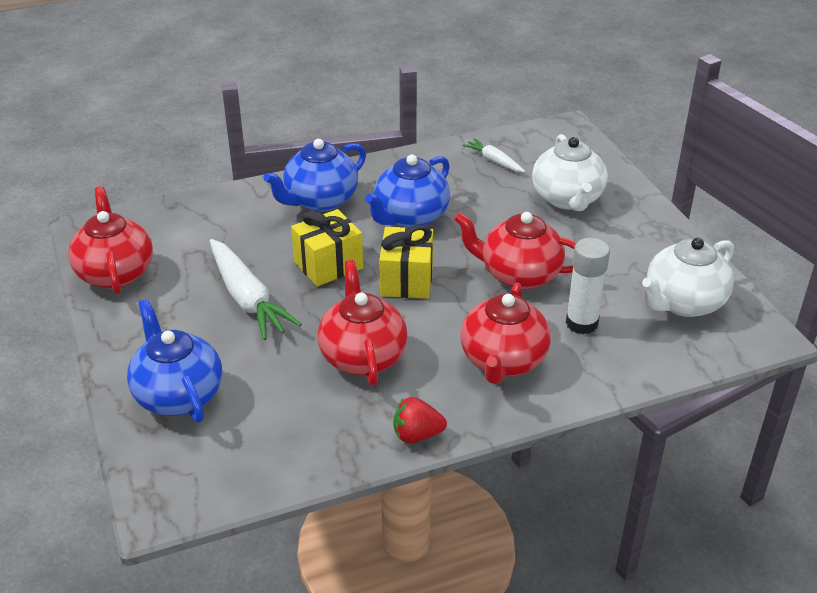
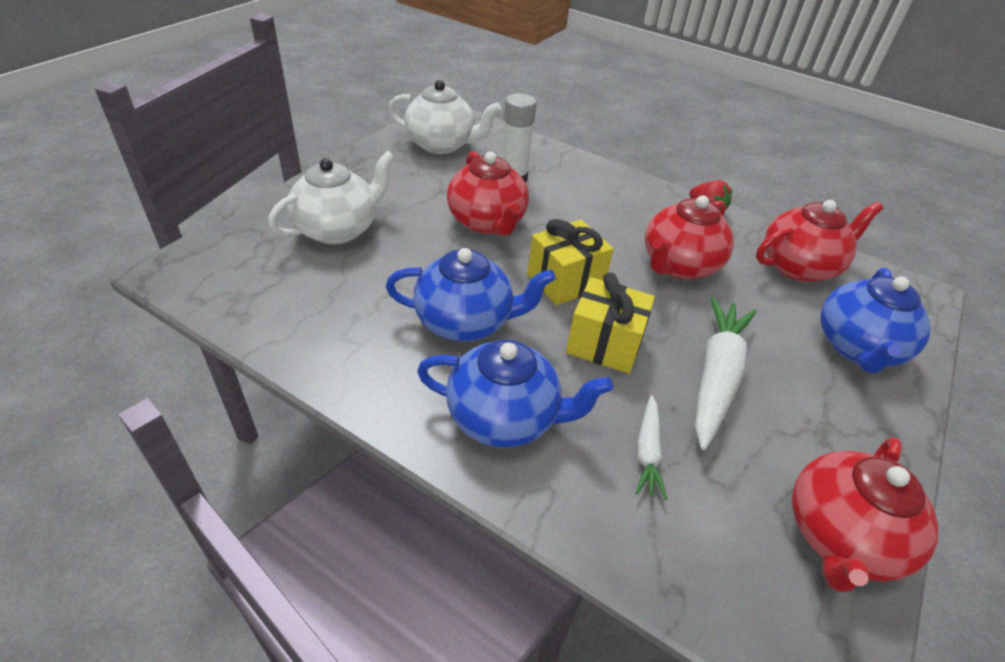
camera: 130 degrees left, 5 degrees up
red teapot [460,282,551,384] -> red teapot moved to [756,200,883,282]
white carrot [462,138,525,172] -> white carrot moved to [635,395,667,500]

